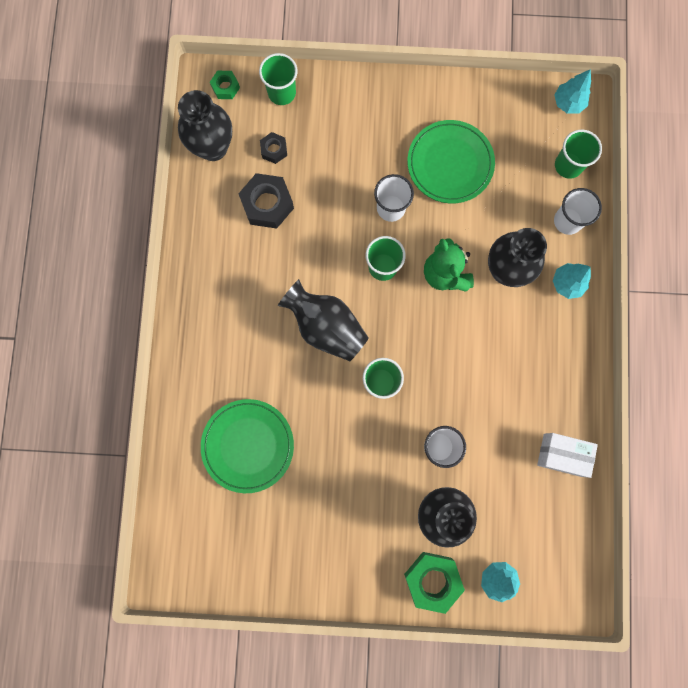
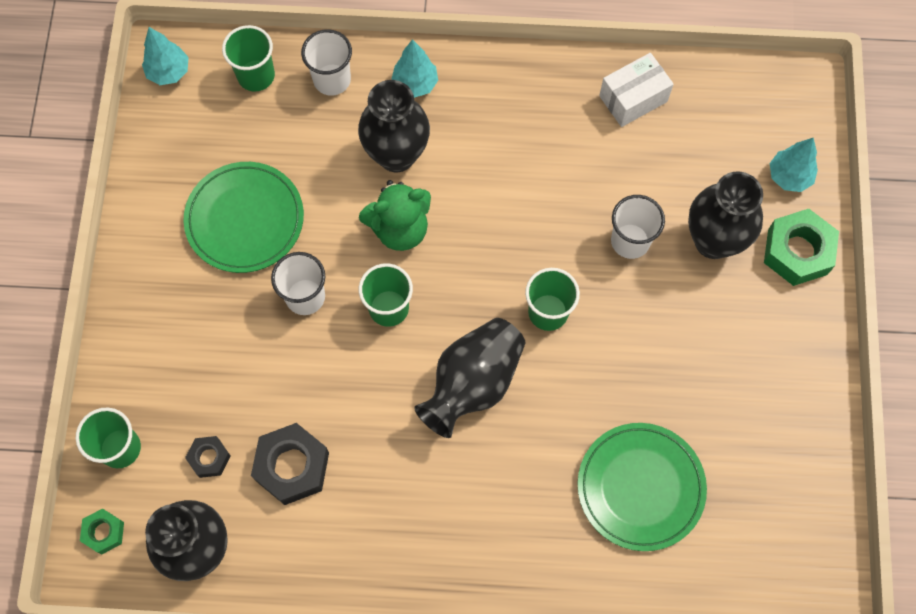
camera: 90 degrees left, 10 degrees down
white box [537,433,598,478] -> white box turned 45 degrees clockwise [599,53,674,127]

